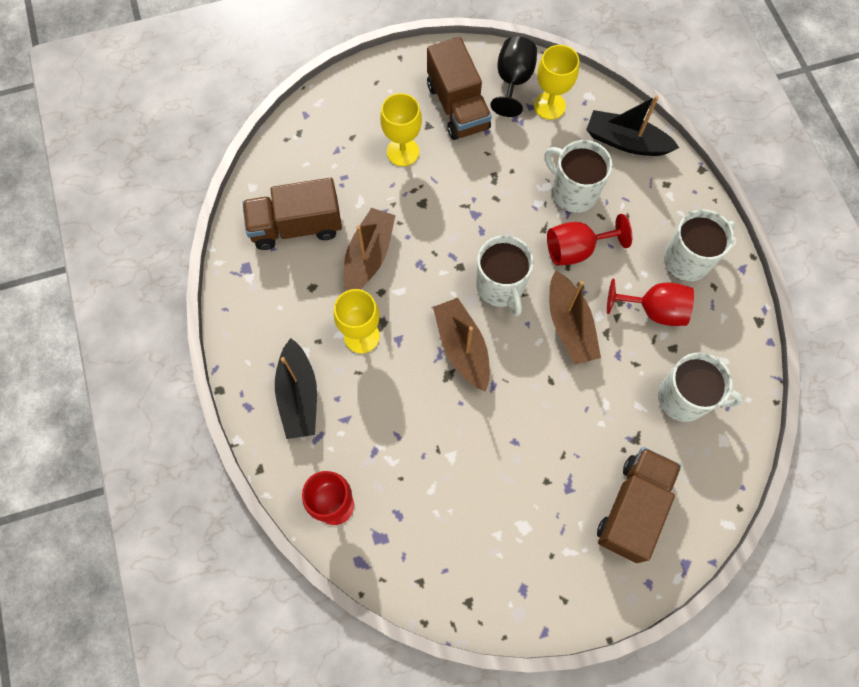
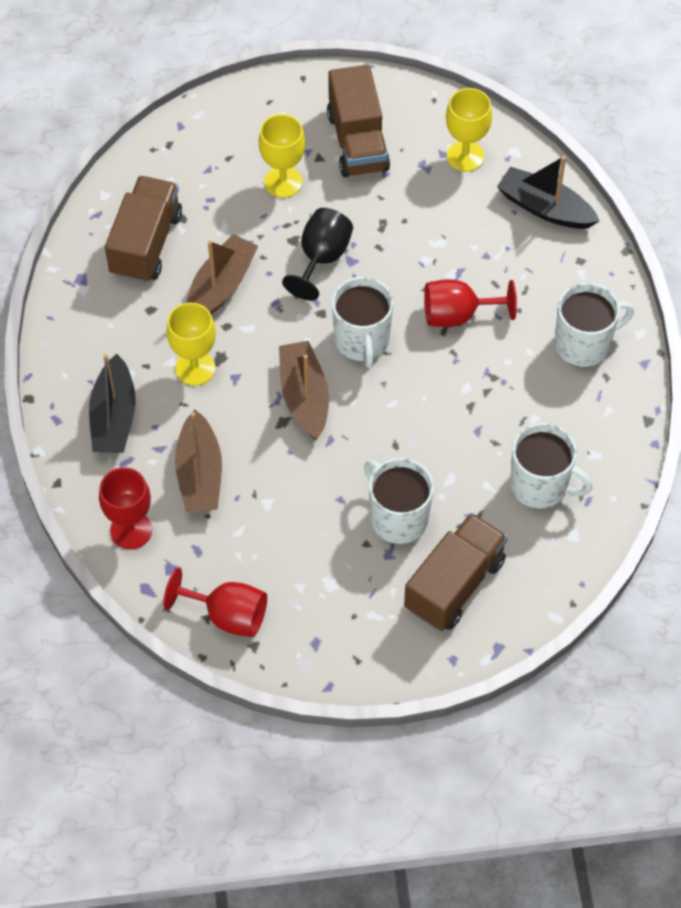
camera: 10 degrees right, 10 degrees down
brown truck [242,178,342,250] -> brown truck turned 105 degrees clockwise [105,176,182,283]
black goblet [490,37,537,117] -> black goblet moved to [282,208,353,301]
white mug [544,140,612,213] -> white mug moved to [364,458,434,544]
brown boat [549,271,601,365] -> brown boat moved to [175,410,222,512]
red goblet [607,278,694,326] -> red goblet moved to [163,568,267,637]

